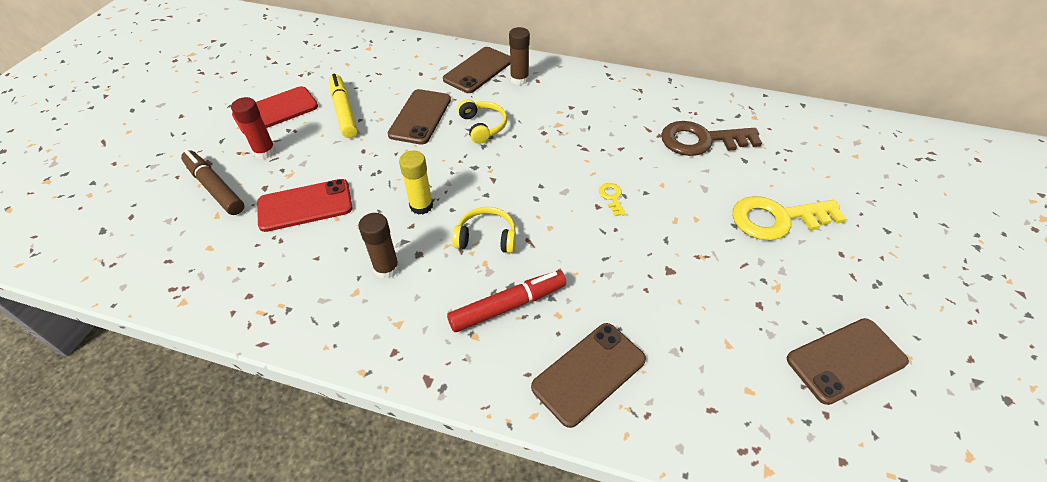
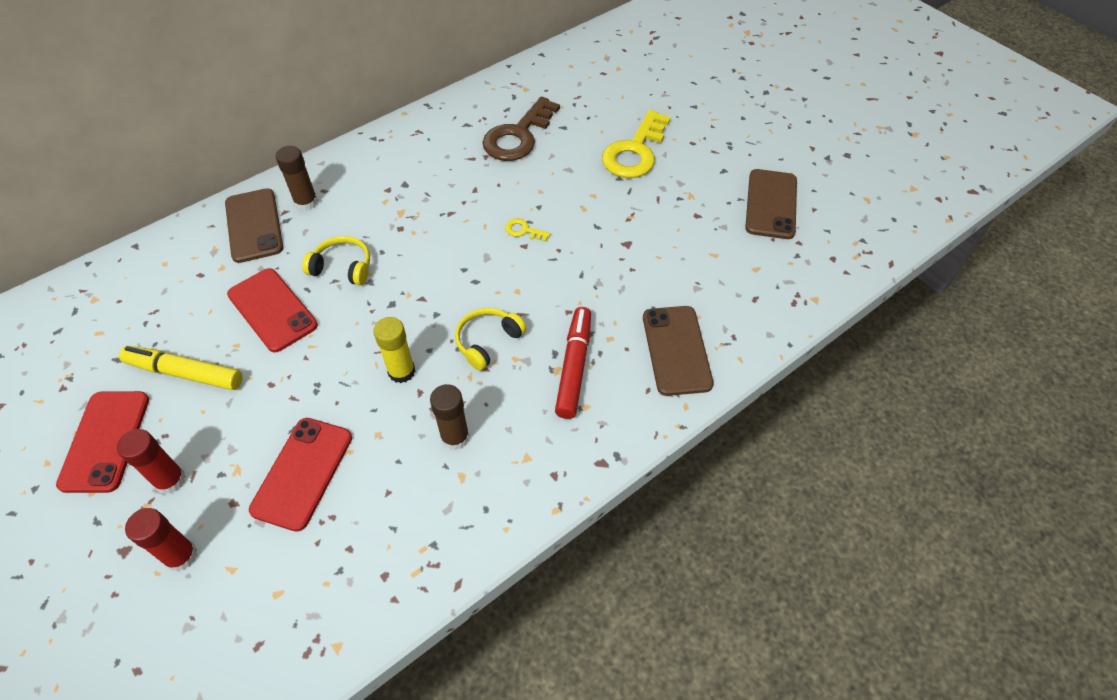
camera: 55 degrees left, 5 degrees up
brown marker [181,150,244,215] -> red glue stick [125,508,197,572]
brown phone [388,89,451,145] -> red phone [227,268,318,352]

